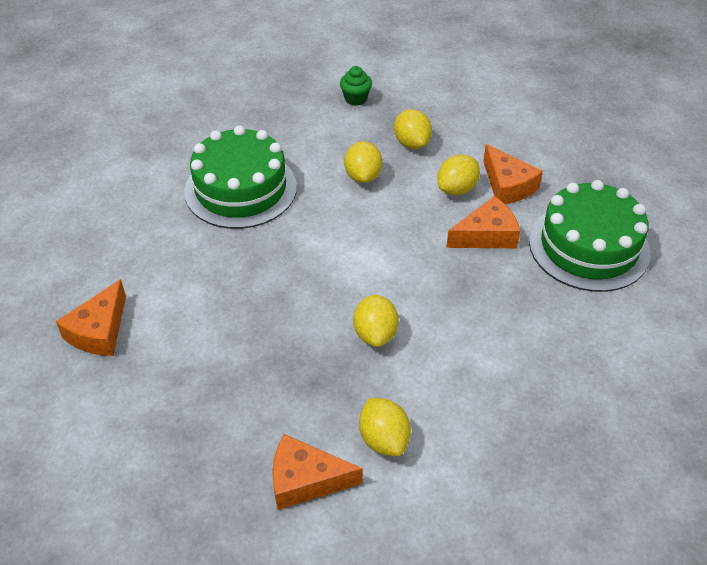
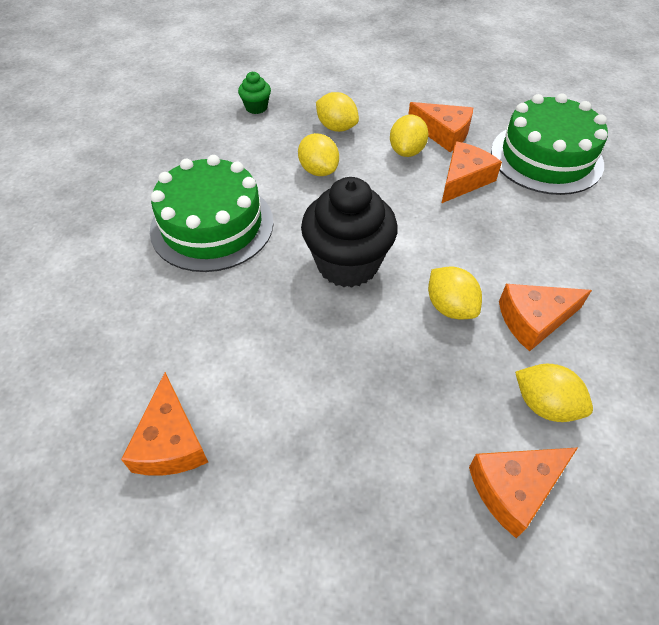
camera: 30 degrees left, 5 degrees up
none -> black cupcake [301,177,398,288]
none -> orange cheese [499,284,592,352]

